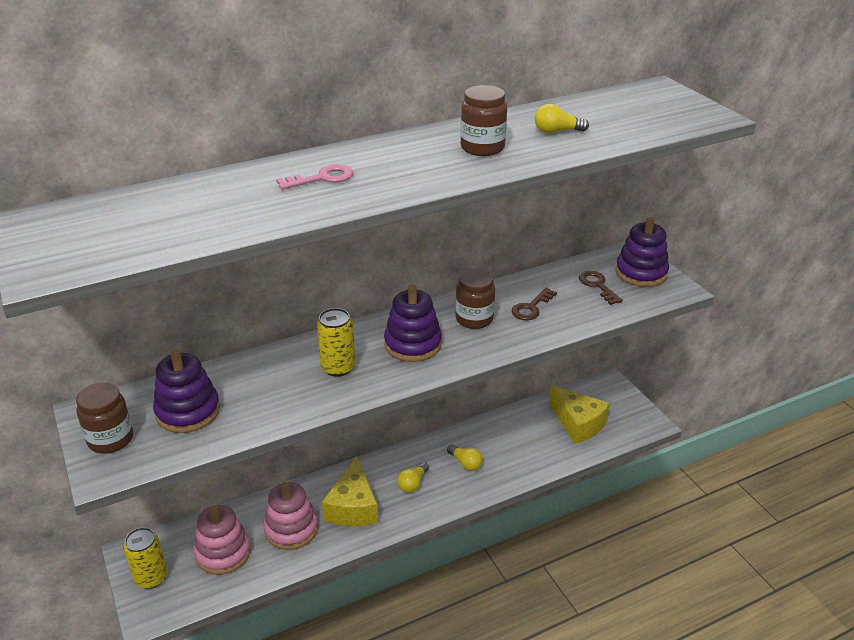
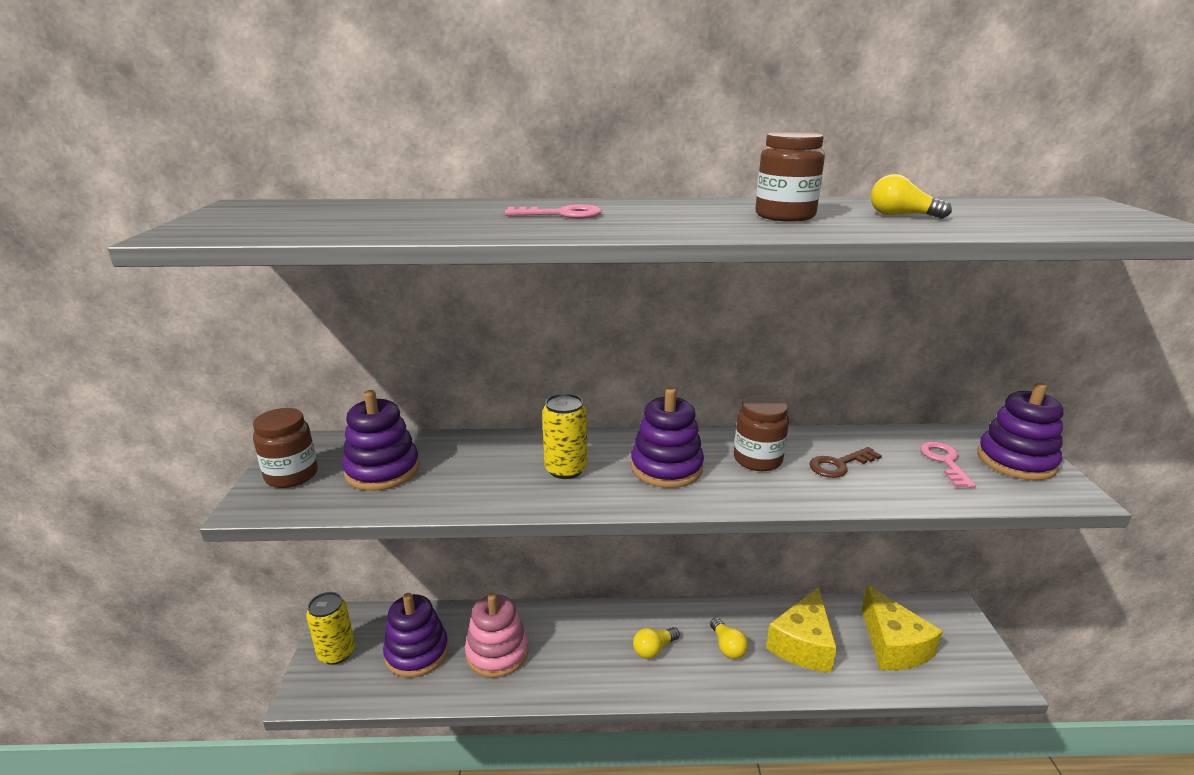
camera: 25 degrees right, 10 degrees down
pink stacking toy [193,505,251,575] -> purple stacking toy [383,593,448,678]
yellow cheese [322,456,378,526] -> yellow cheese moved to [766,587,837,673]
brown key [579,271,623,305] -> pink key [920,441,976,488]

